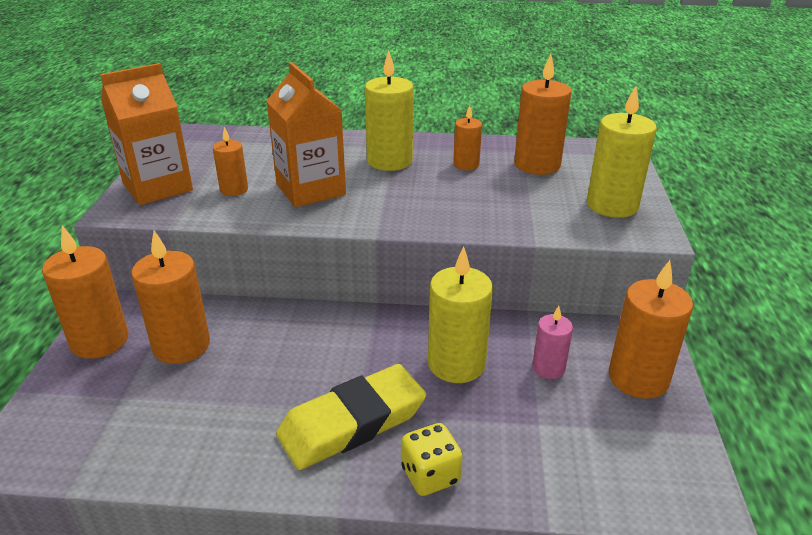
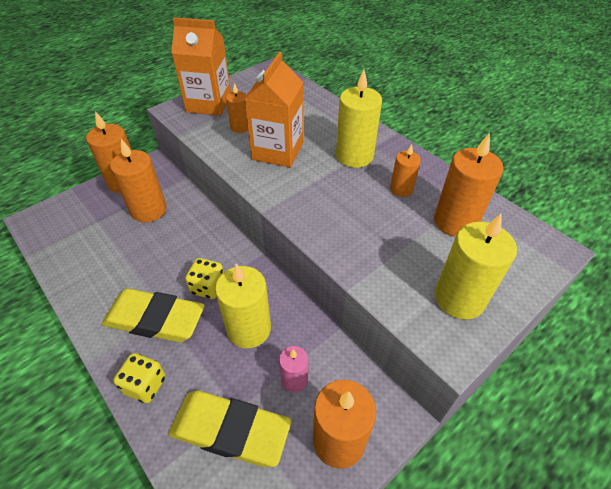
camera: 45 degrees right, 15 degrees up
none -> yellow eraser [168,391,291,467]
none -> yellow dice [185,258,224,299]

